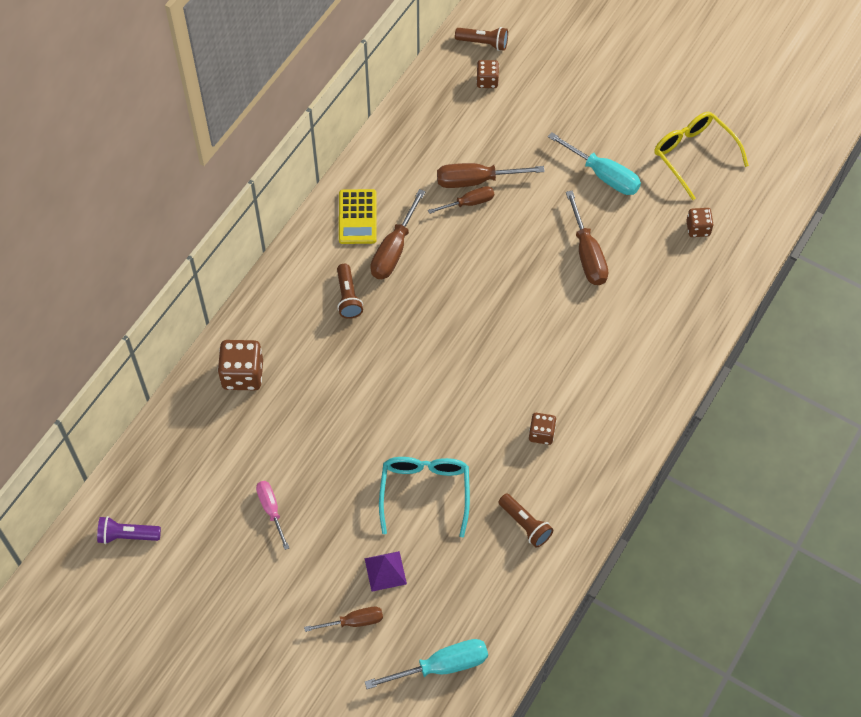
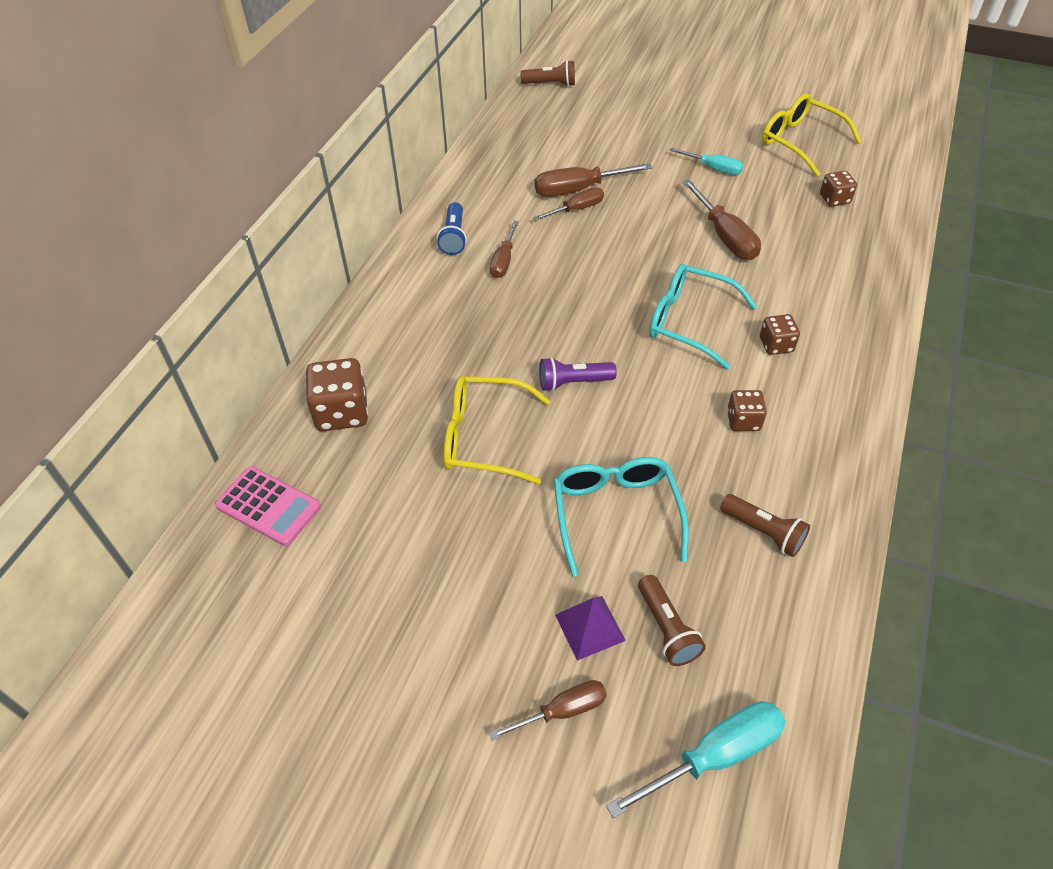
camera: 10 degrees left, 10 degrees down
purple flashlight [97,516,161,544] -> purple flashlight moved to [539,357,617,392]
pink screwdriver [256,481,289,550] -> none
brown flashlight [337,264,363,319] -> brown flashlight moved to [638,575,706,666]
yellow calculator [339,189,377,244] -> blue flashlight [437,202,467,255]
brown screwdriver [370,189,426,279] -> brown screwdriver [490,221,519,278], size x0.64
brown dice [476,60,499,88] -> brown dice moved to [760,314,800,355]
turquoise screwdriver [548,132,641,195] -> turquoise screwdriver [670,148,743,175], size x0.64
none -> pink calculator [215,466,321,546]
none -> yellow glasses [444,376,550,484]
none -> turquoise glasses [649,264,757,369]

